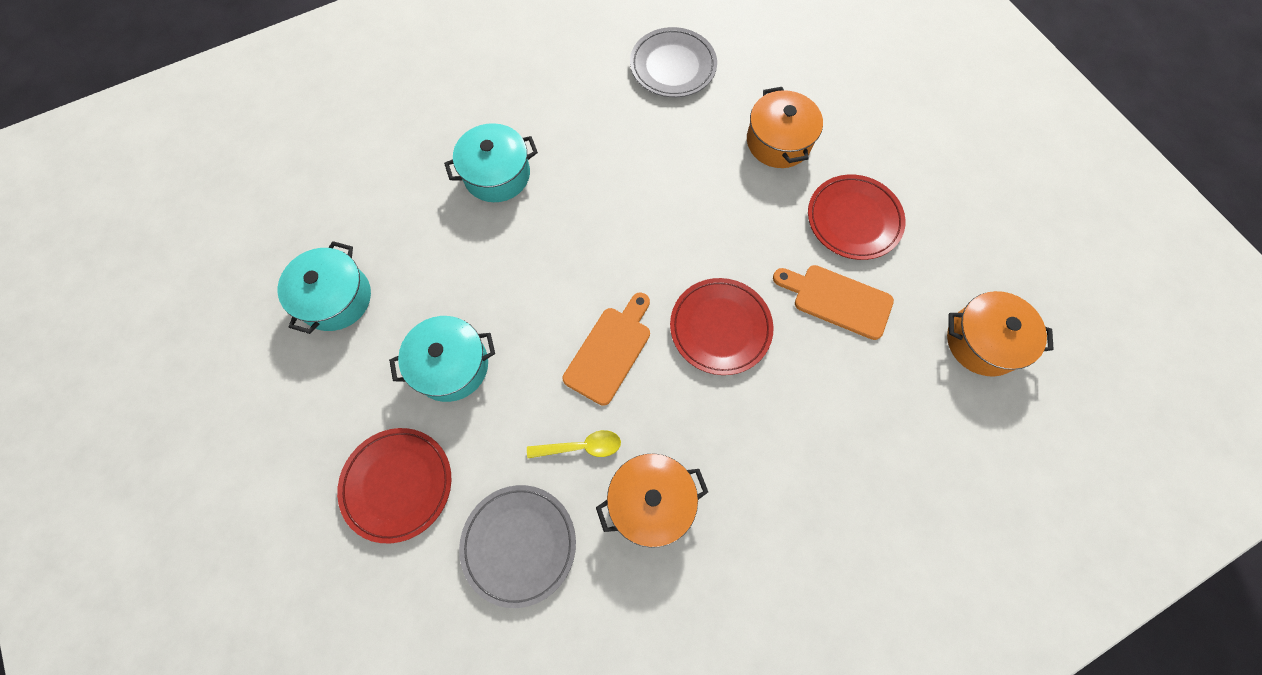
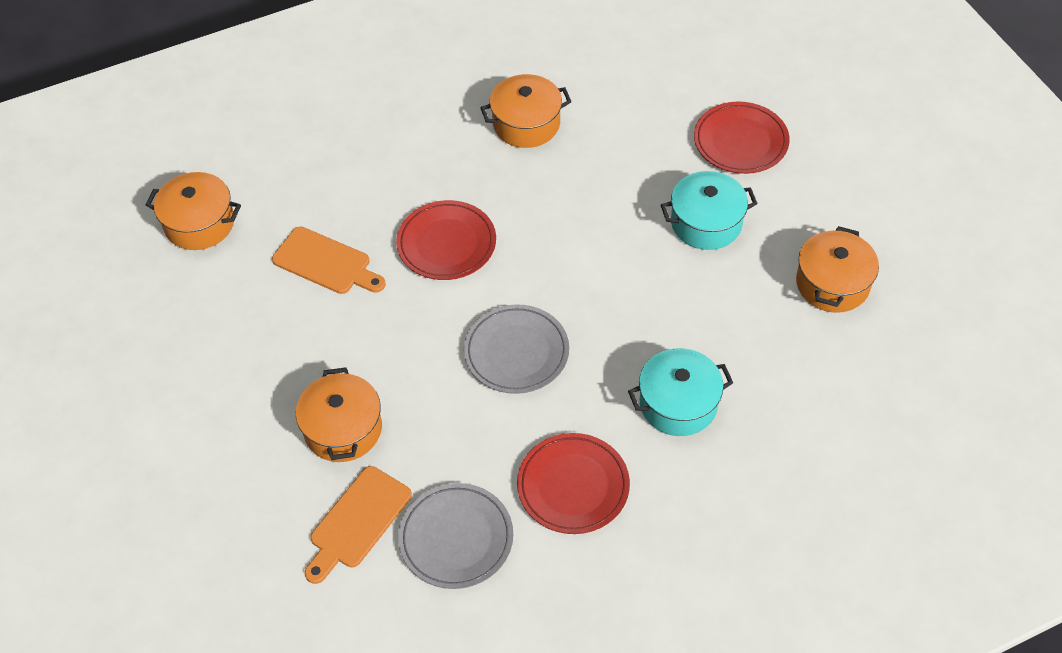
camera: 175 degrees left, 15 degrees down
turquoise pot [278,241,371,334] -> orange pot [796,226,879,313]
grey plate [459,485,576,608] -> grey plate moved to [464,304,569,394]
yellow spoon [527,430,621,458] -> none
orange cutting board [563,293,650,406] -> orange cutting board moved to [305,466,412,584]
red plate [808,175,906,260] -> red plate moved to [517,433,630,534]

